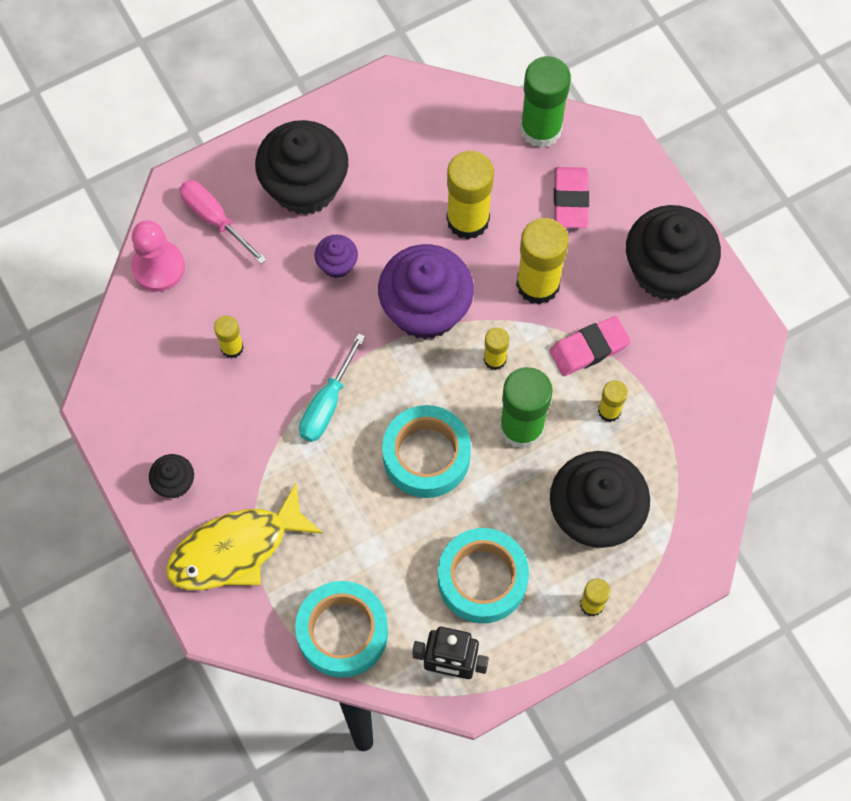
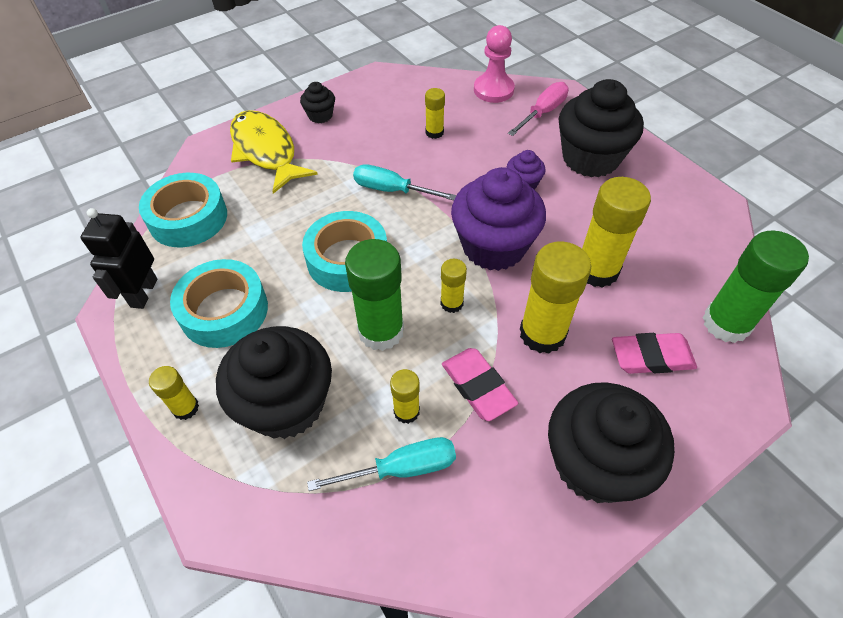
camera: 85 degrees right, 15 degrees down
none -> turquoise screwdriver [307,437,456,491]

